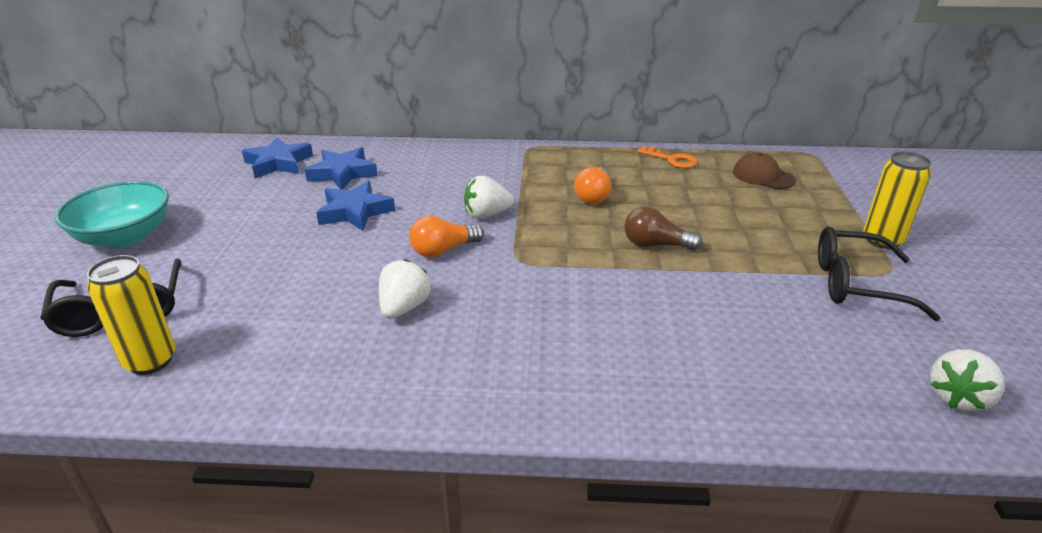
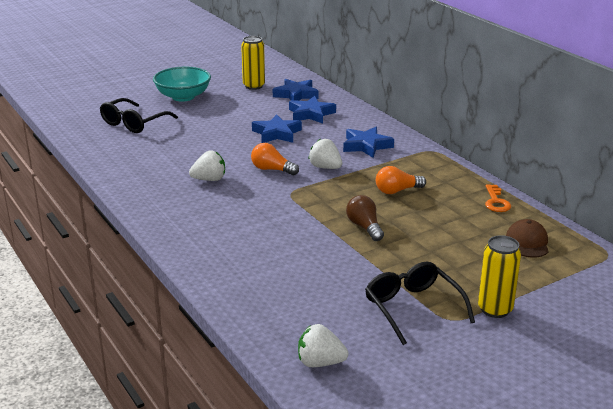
camera: 55 degrees right, 5 degrees down
yellow can [87,255,175,375] -> yellow can moved to [241,36,265,90]
none -> blue star [343,127,394,158]

